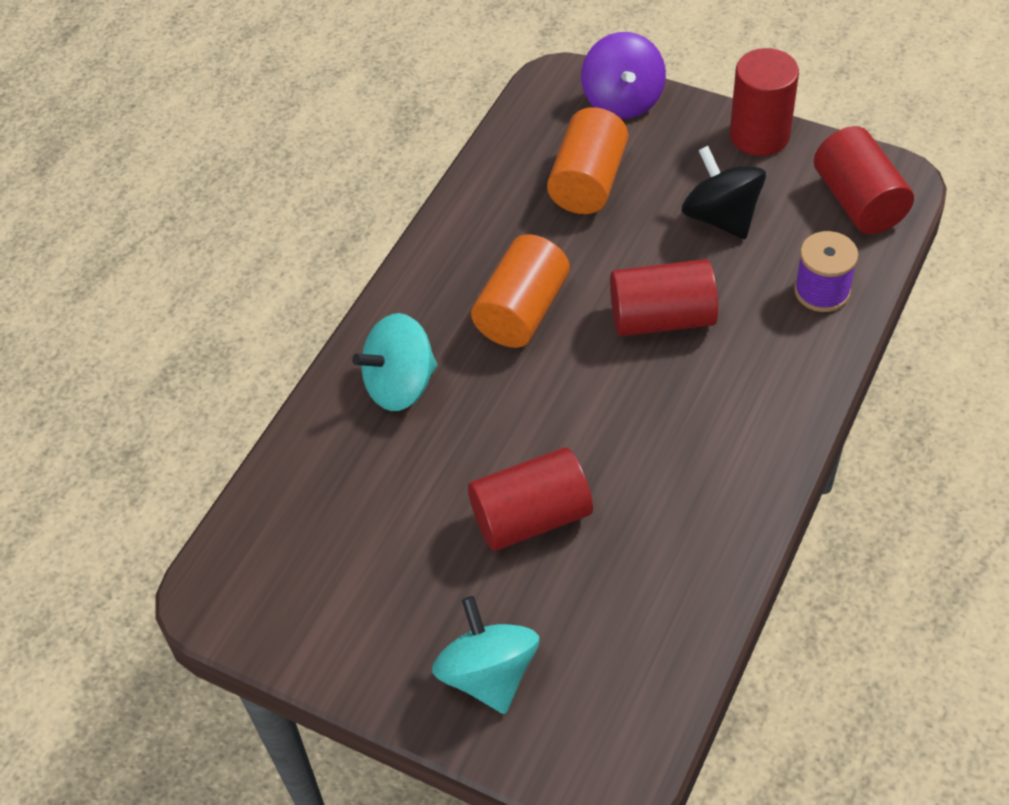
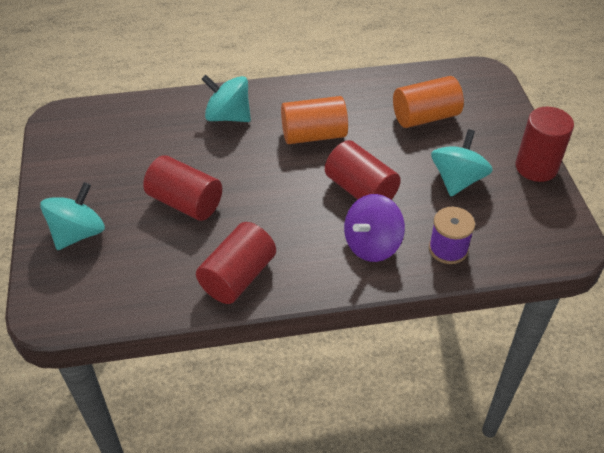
camera: 50 degrees right, 5 degrees down
purple spinning top [581,32,666,119] -> purple spinning top moved to [344,194,405,262]
black spinning top [682,146,766,239] -> turquoise spinning top [431,129,493,196]
red cylinder [814,126,914,234] -> red cylinder moved to [196,222,276,304]

